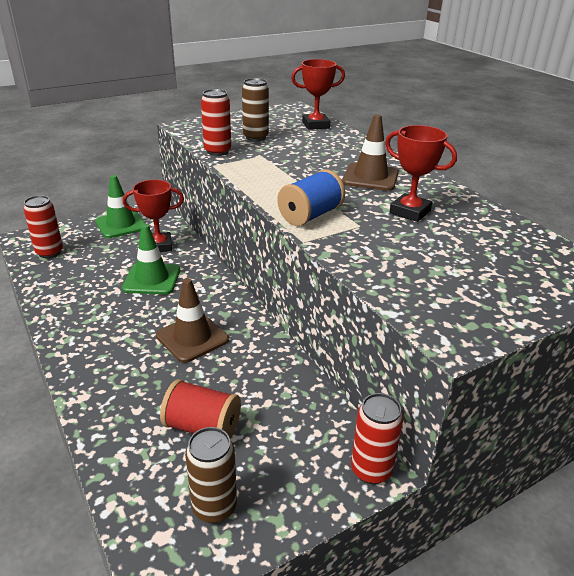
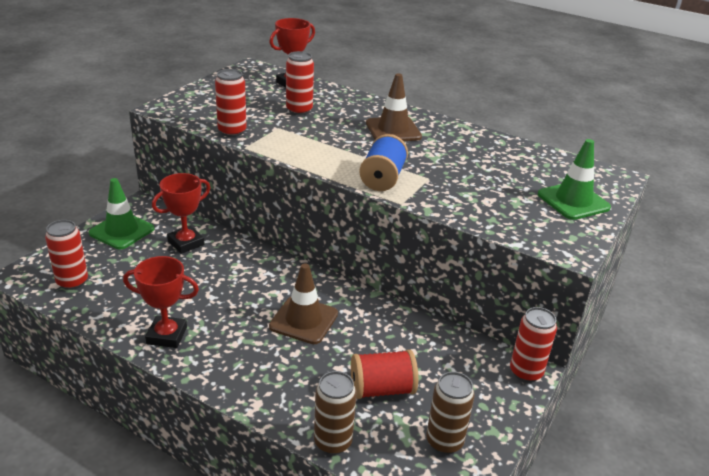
camera: 30 degrees left, 0 degrees up
green traffic cone [122,224,180,295] -> green traffic cone moved to [538,139,611,220]
brown can [242,78,269,141] -> brown can moved to [314,371,357,455]
red trophy [385,125,457,222] -> red trophy moved to [123,256,199,348]
none -> red can [286,51,314,115]

